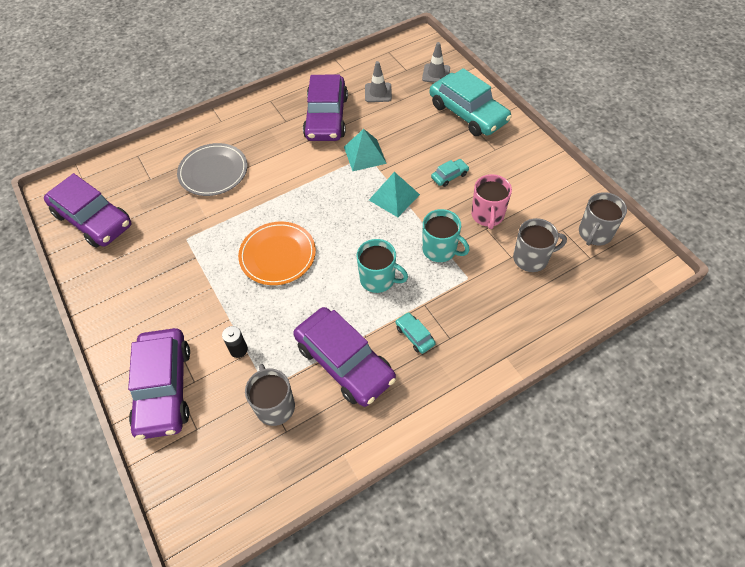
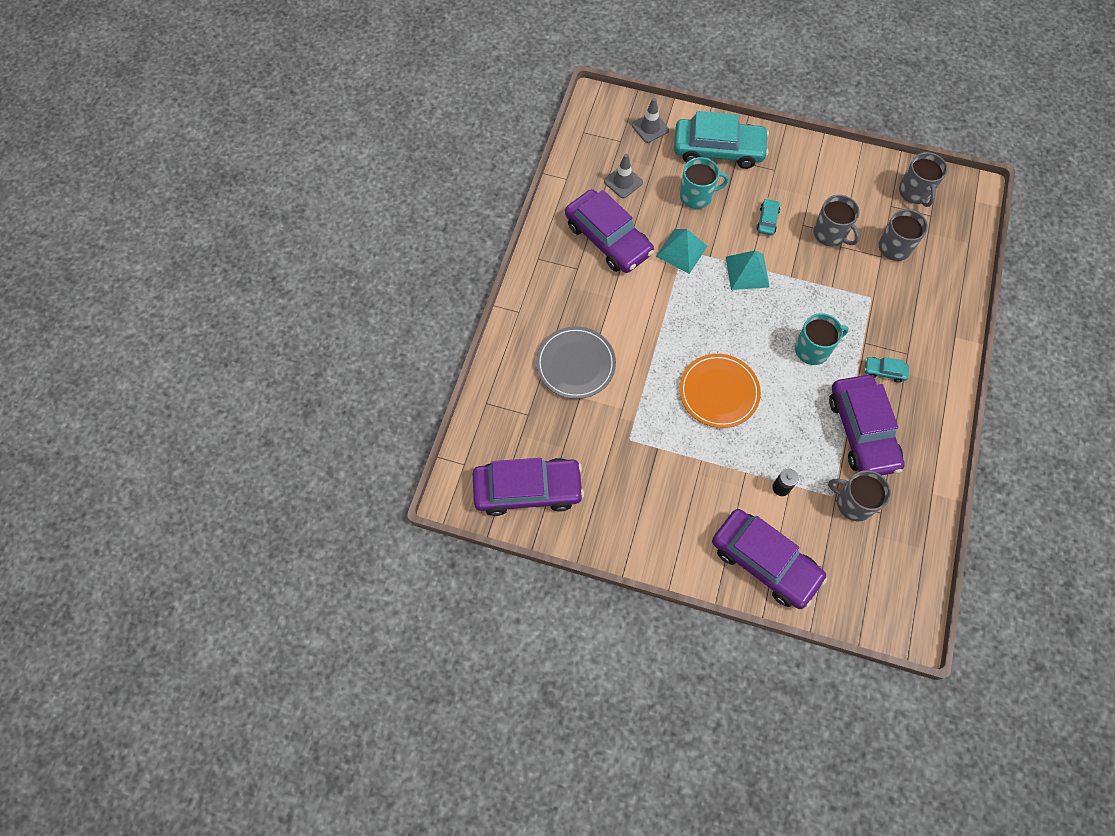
camera: 45 degrees left, 10 degrees up
purple car [293,307,396,407] -> purple car turned 75 degrees clockwise [829,375,905,475]
turquoise mug [422,209,470,262] -> turquoise mug moved to [680,157,729,209]
pink mug [471,174,512,229] -> grey mug [813,195,860,247]

